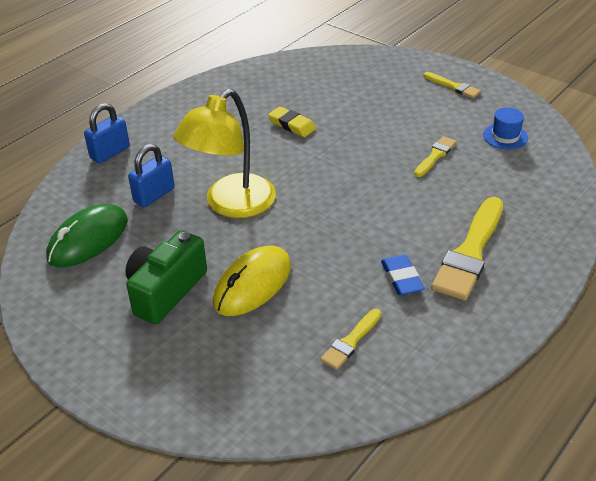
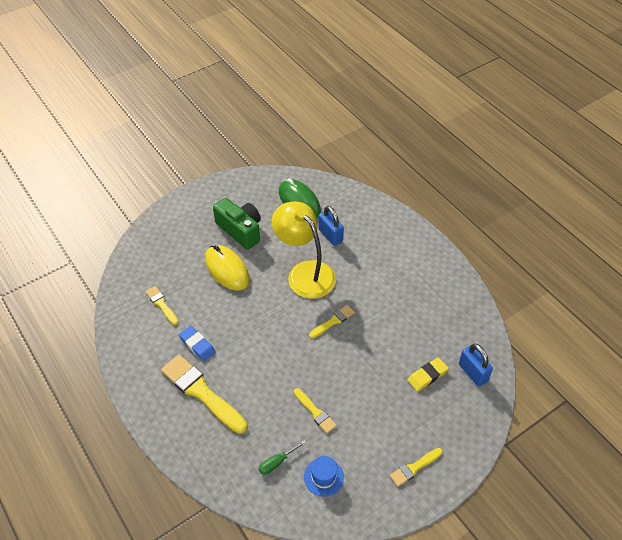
camera: 105 degrees right, 10 degrees up
blue padlock [84,103,130,163] -> blue padlock moved to [459,344,493,386]
yellow eraser [268,106,316,137] -> yellow eraser moved to [408,357,449,392]
blue eraser [381,254,425,295] -> blue eraser turned 45 degrees clockwise [179,326,216,361]
none -> green screwdriver [259,440,306,475]
none -> yellow brush [309,305,355,339]

